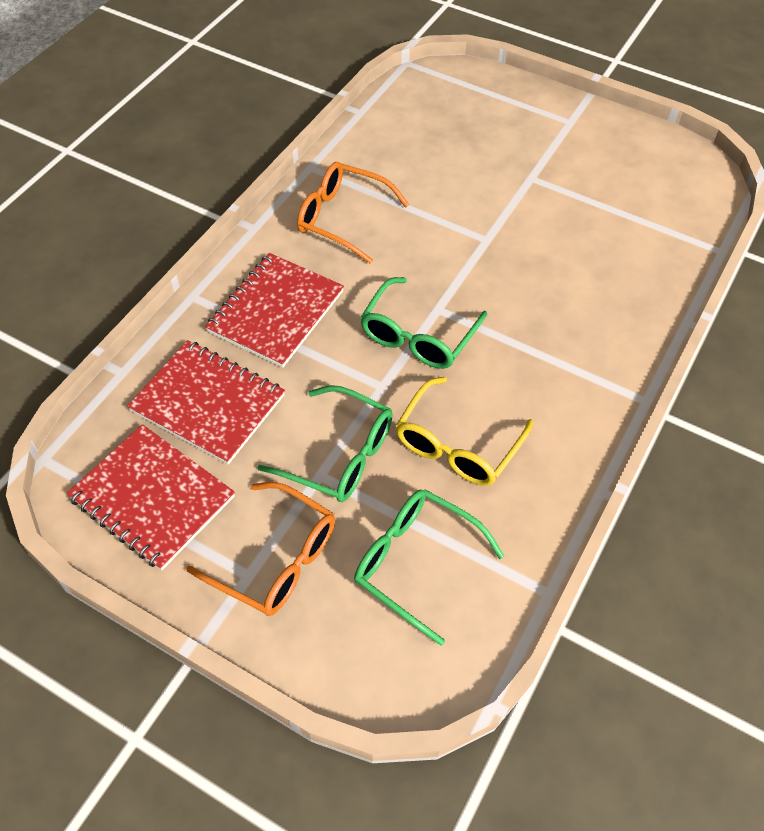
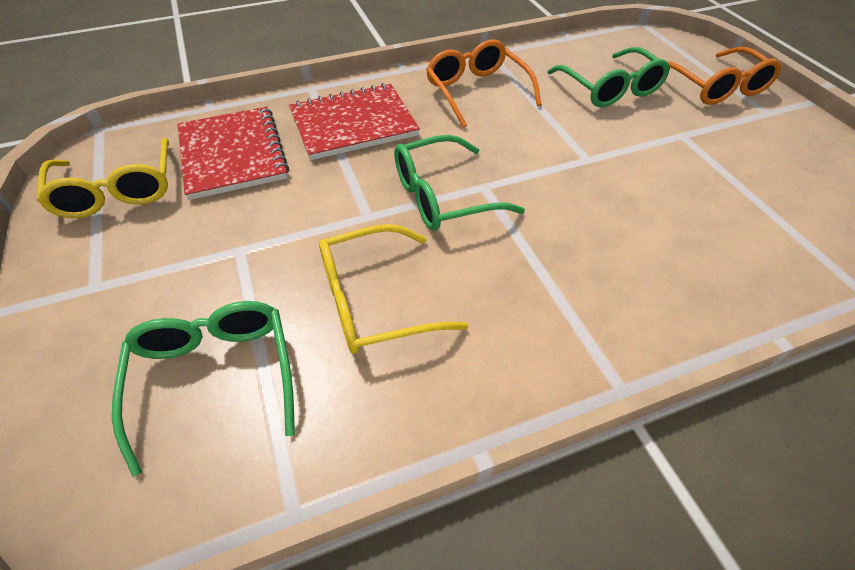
camera: 40 degrees right, 5 degrees down
red notebook [67,424,235,570] -> yellow glasses [37,138,169,218]
orange glasses [186,482,335,616] -> orange glasses moved to [667,47,781,105]
green glasses [257,385,393,502] -> green glasses moved to [547,47,670,107]

